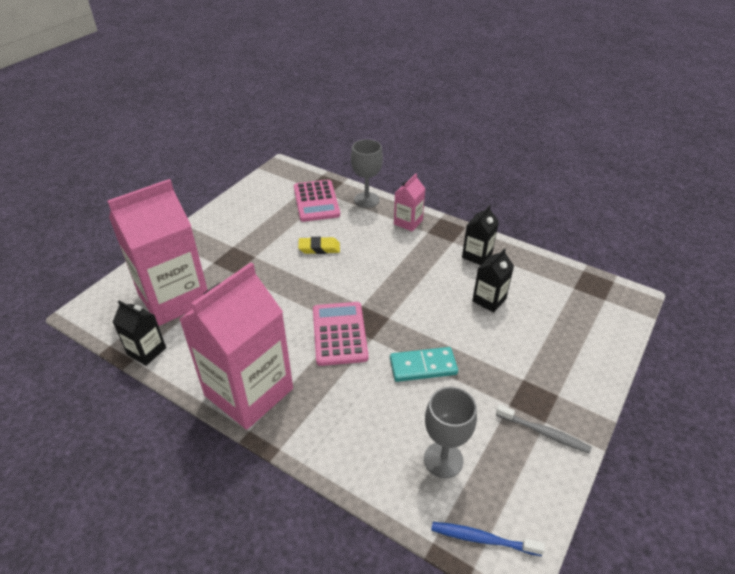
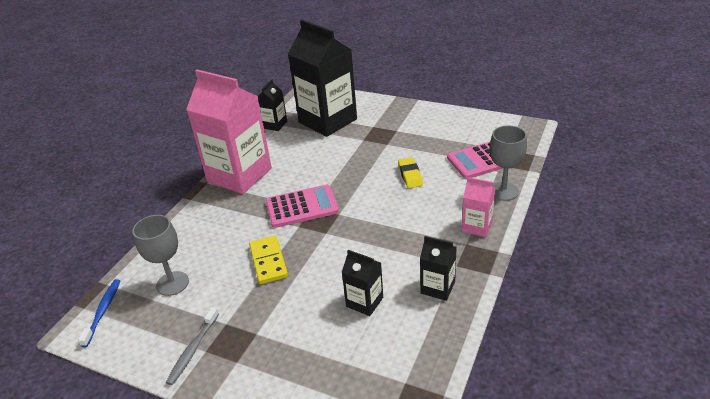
camera: 85 degrees right, 5 degrees down
pink carton [107,179,208,326] -> black carton [288,20,357,137]
turquoise domino [390,347,458,382] -> yellow domino [249,236,288,284]

